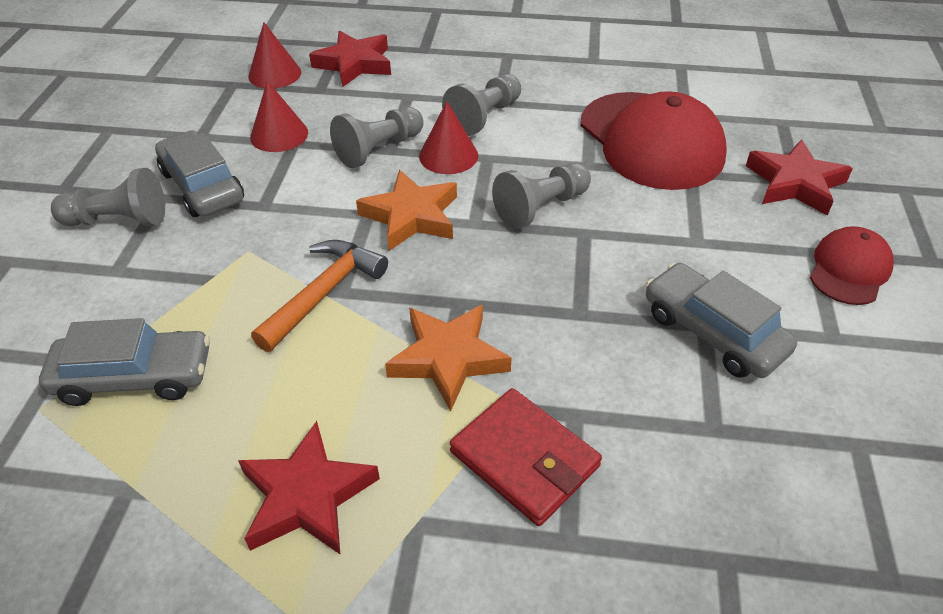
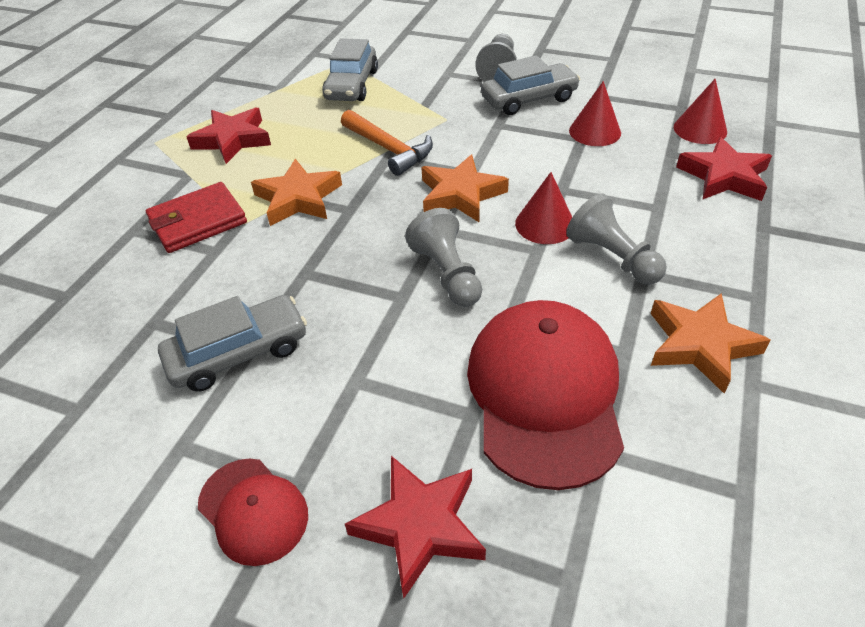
camera: 105 degrees right, 0 degrees up
grey pawn [330,107,423,168] -> none
red cap [581,91,727,190] -> red cap turned 105 degrees clockwise [467,300,624,490]
none -> orange star [650,293,771,393]

